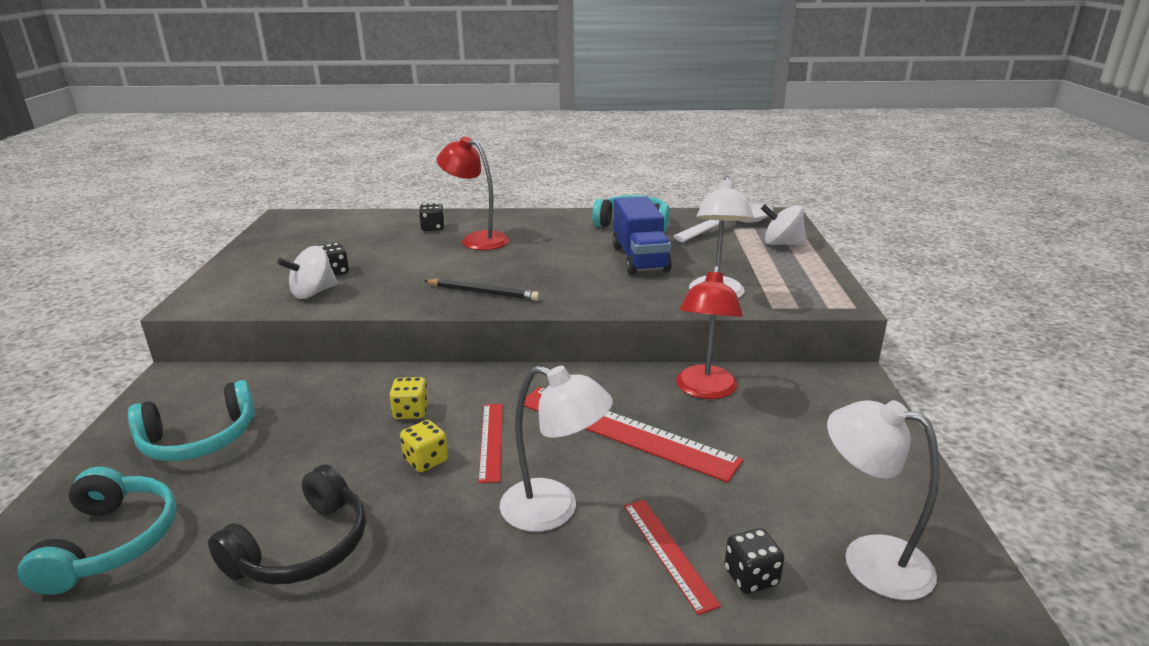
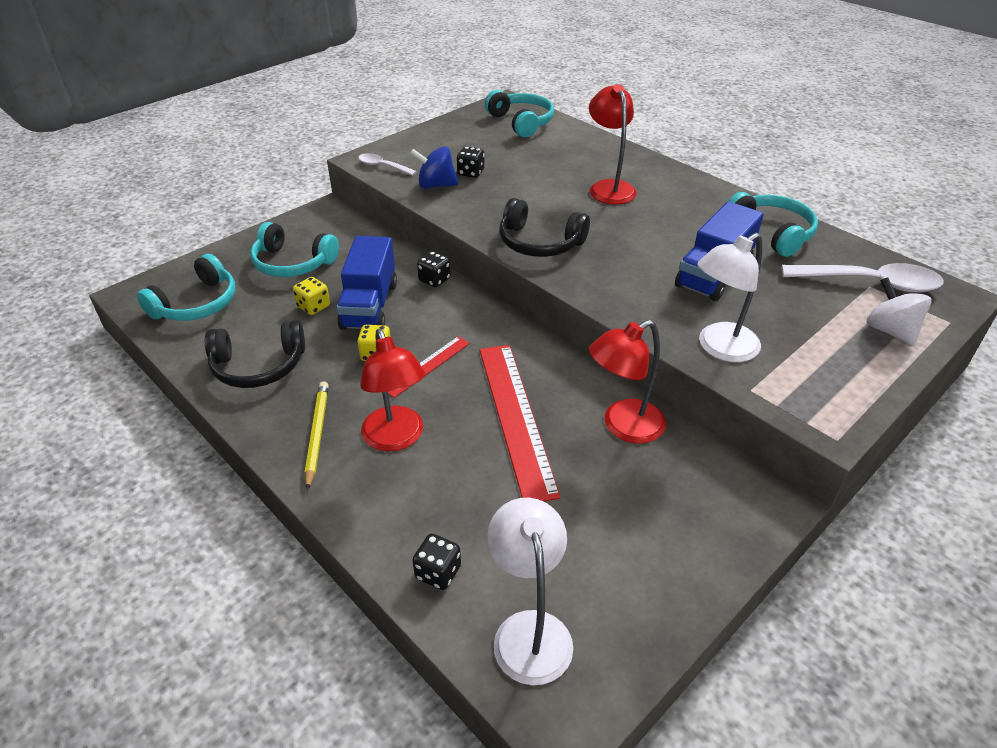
camera: 45 degrees right, 15 degrees up
white spinning top [277,246,338,299] -> blue spinning top [410,147,459,189]
yellow dice [389,377,428,419] -> yellow dice moved to [293,277,330,315]
black dice [419,203,445,231] -> black dice moved to [417,251,451,287]
black pencil [424,279,540,301] -> black headphones [499,198,590,257]
white lamp [500,365,613,532] -> red lamp [360,329,425,451]
red ruler [624,500,721,615] -> none
none -> yellow pencil [305,381,329,490]
none -> blue truck [337,236,397,330]
none -> white spoon [359,153,417,176]
none -> turquoise headphones [485,90,554,138]

